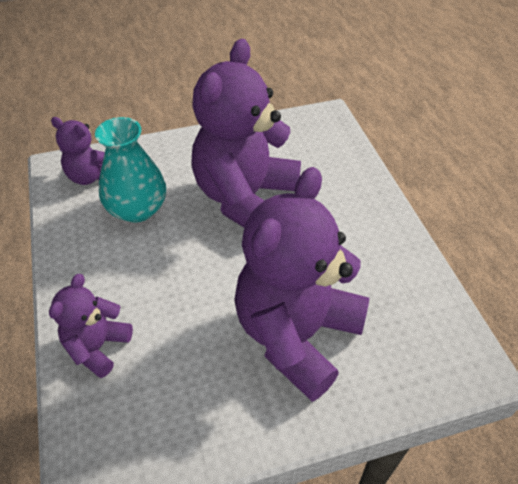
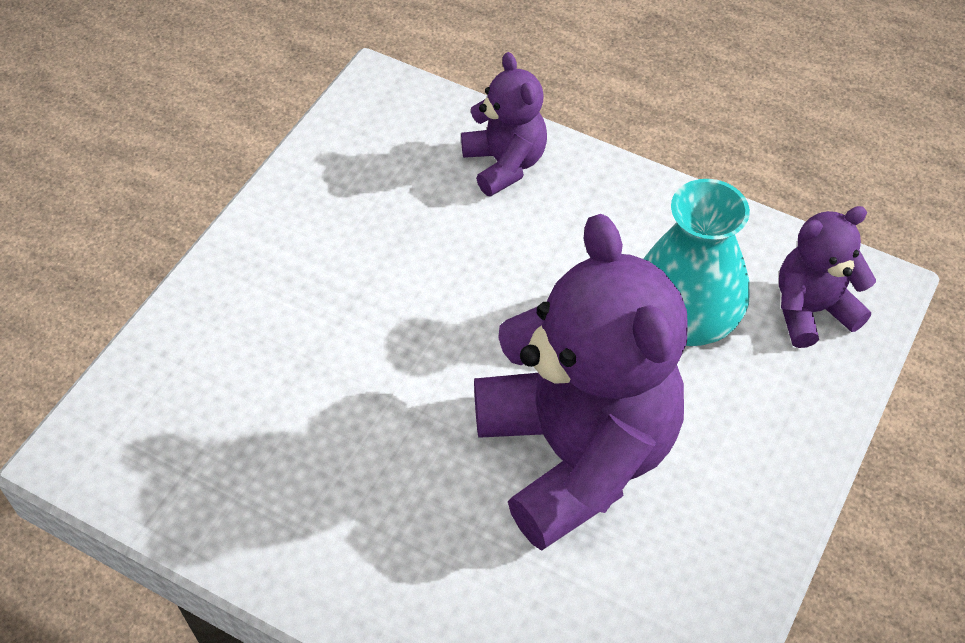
camera: 135 degrees right, 5 degrees up
purple teddy bear [234,167,369,402] -> none

